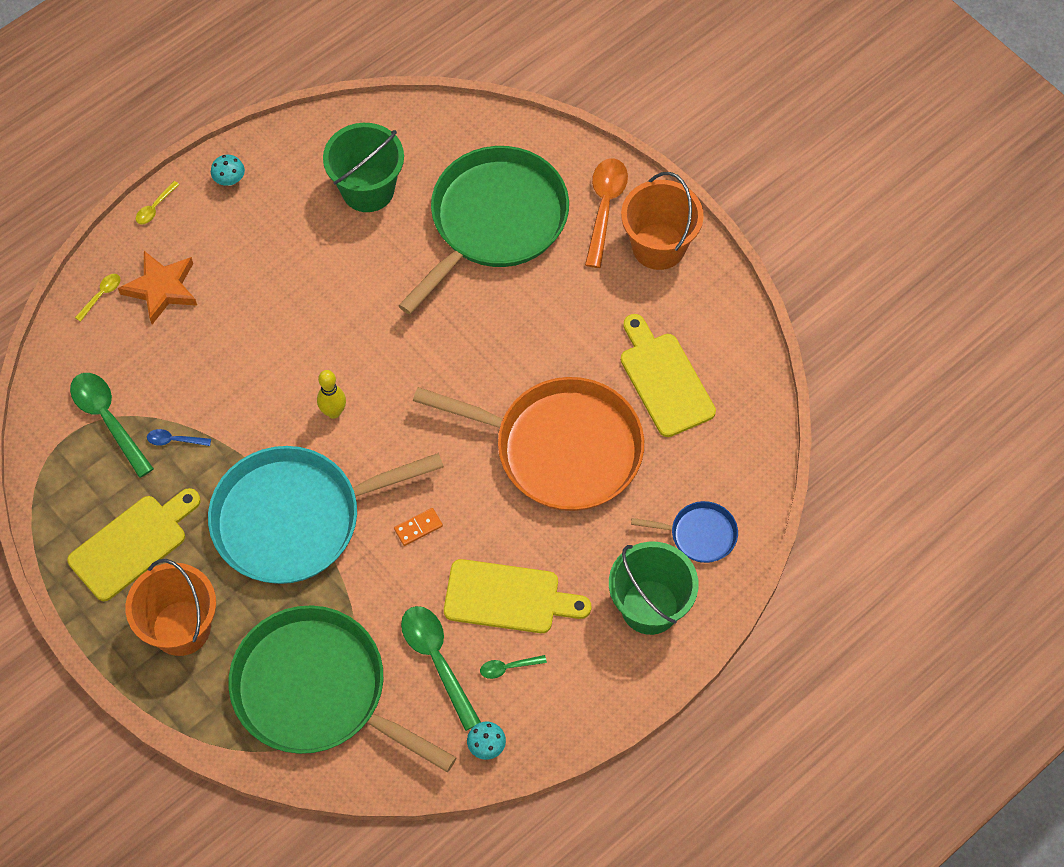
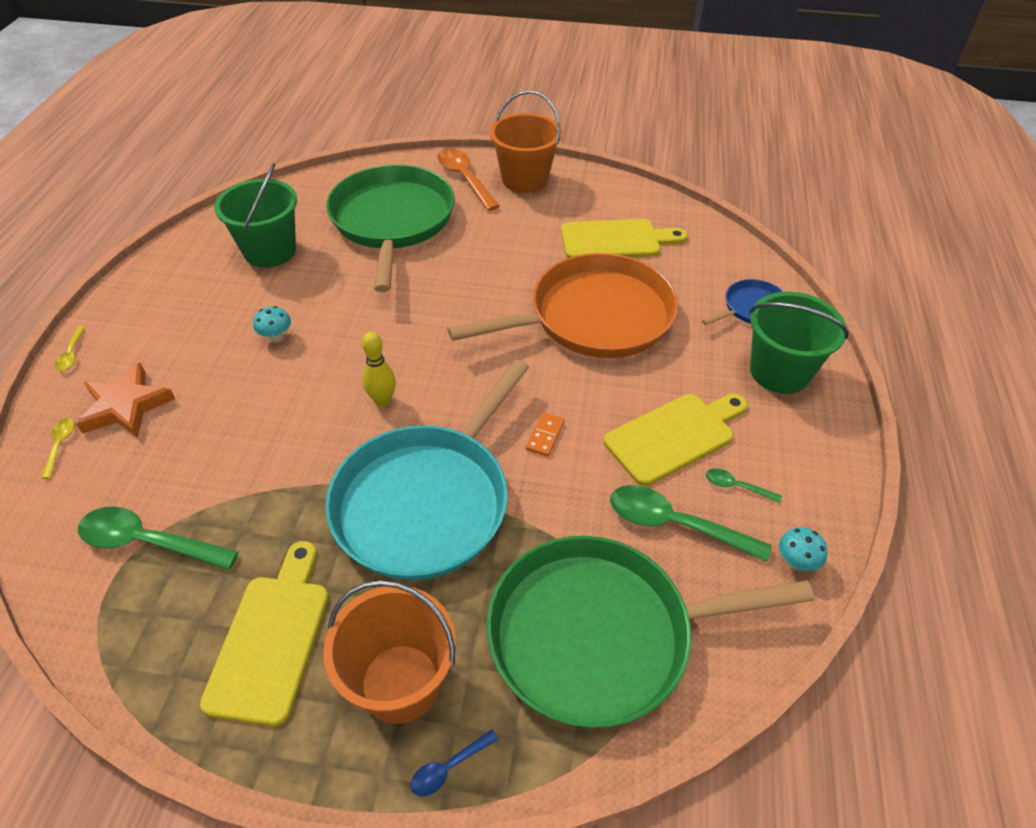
camera: 40 degrees left, 15 degrees down
blue spoon [147,429,211,446] -> blue spoon moved to [410,729,498,796]
turquoise mushroom [211,155,245,186] -> turquoise mushroom moved to [253,306,291,342]
green spoon [480,655,547,679] -> green spoon turned 75 degrees clockwise [706,468,782,503]
yellow cutting board [621,314,716,437] -> yellow cutting board turned 150 degrees clockwise [561,219,688,258]

